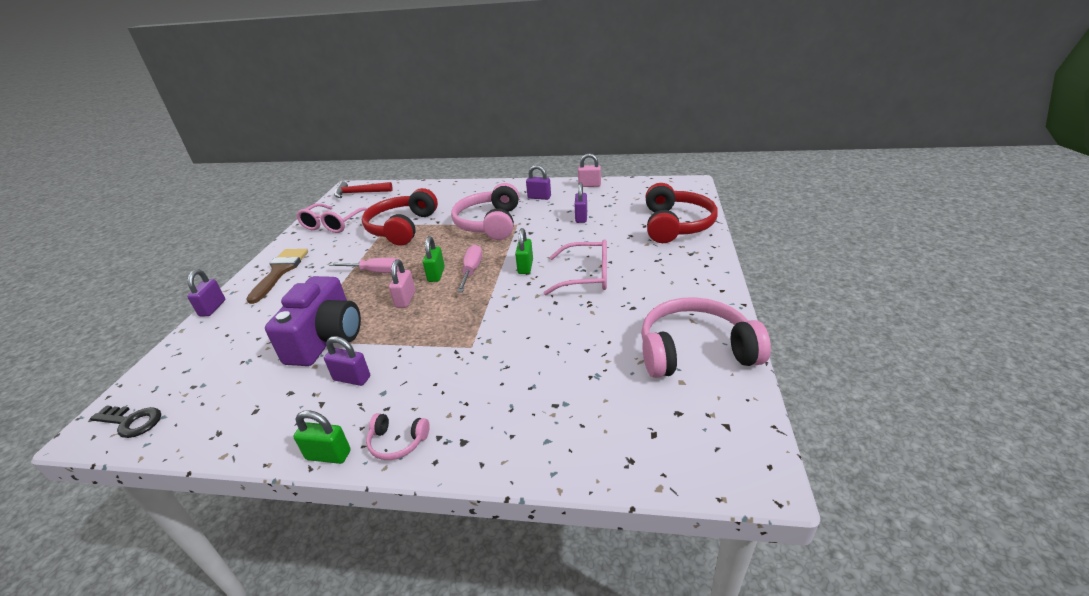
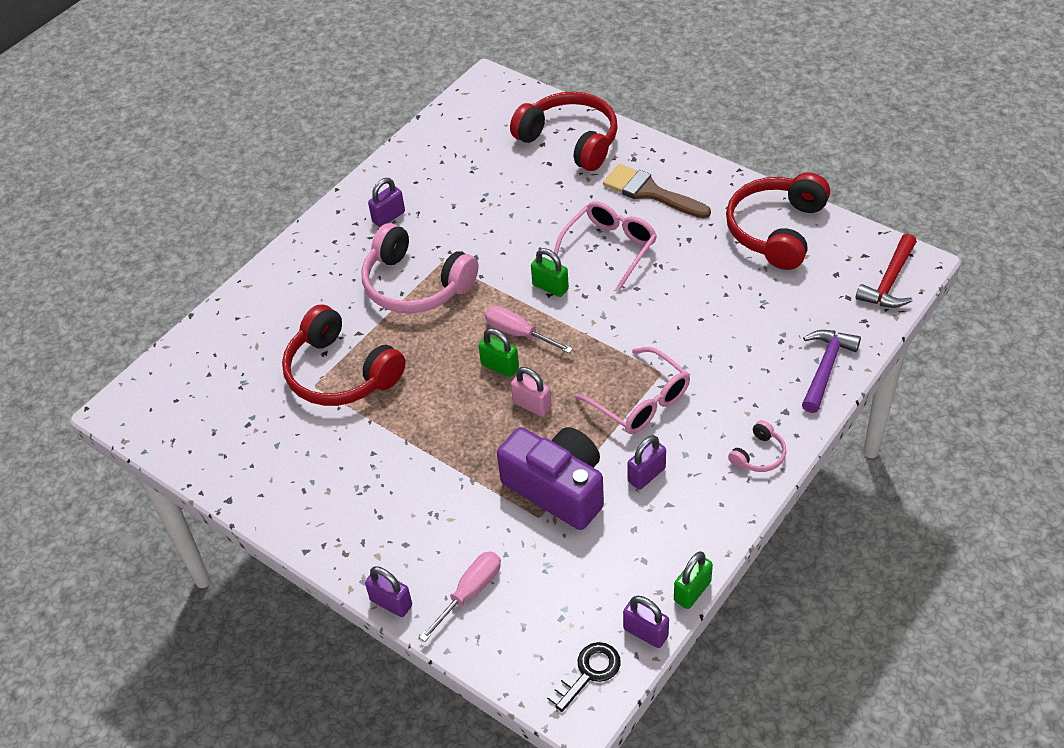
camera: 60 degrees left, 15 degrees up
brown brush [246,249,308,304] -> brown brush moved to [603,164,711,218]
green padlock [293,410,351,464] -> green padlock moved to [674,551,713,609]
pink glasses [296,203,368,233] -> pink glasses moved to [574,347,690,434]
pink screwdriver [329,258,402,273] -> pink screwdriver moved to [419,551,501,642]
red hammer [334,181,393,198] -> red hammer moved to [856,234,917,308]
purple padlock [575,182,587,223] -> purple padlock moved to [623,596,669,648]
pink padlock [578,153,601,187] -> none
pink headphones [641,297,771,378] -> red headphones [726,172,830,270]
none -> purple hammer [802,330,861,413]

